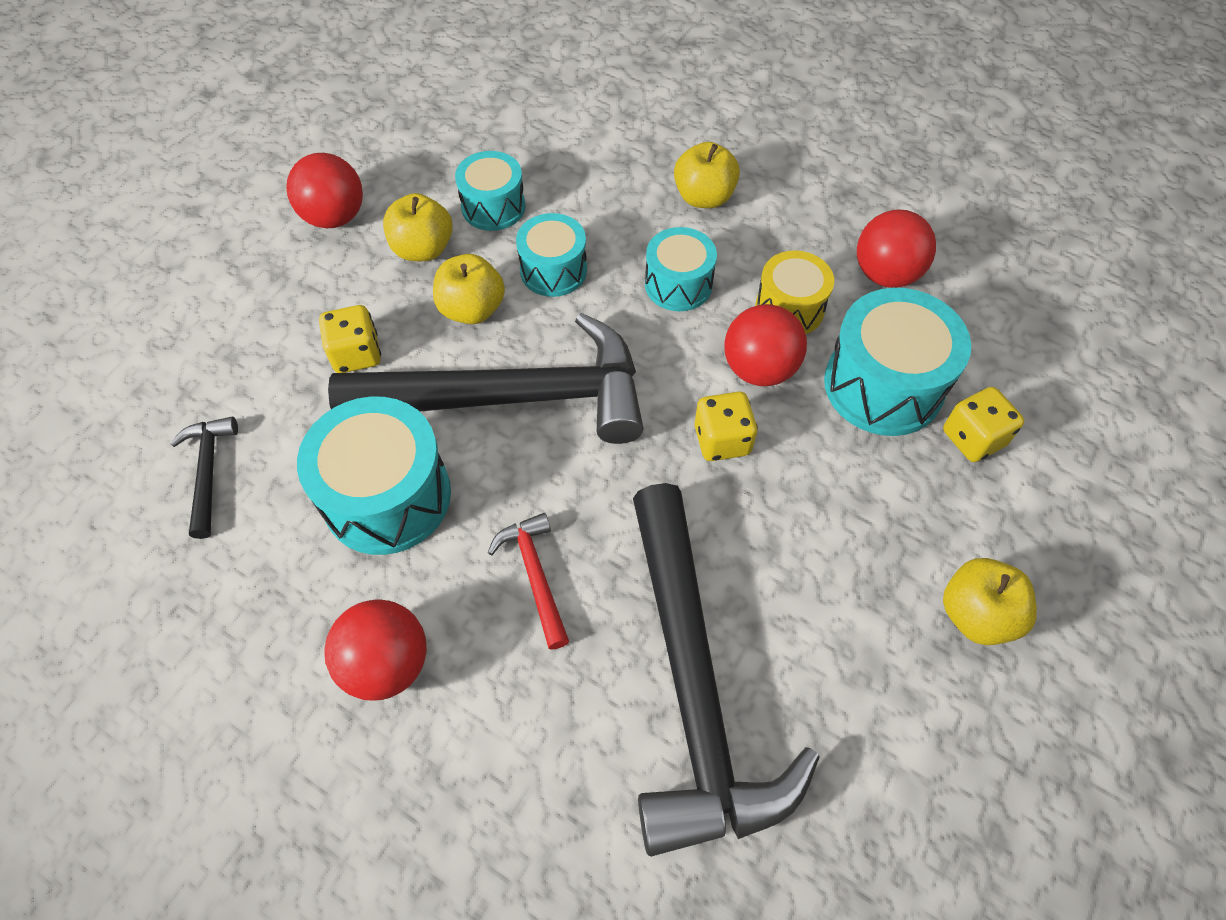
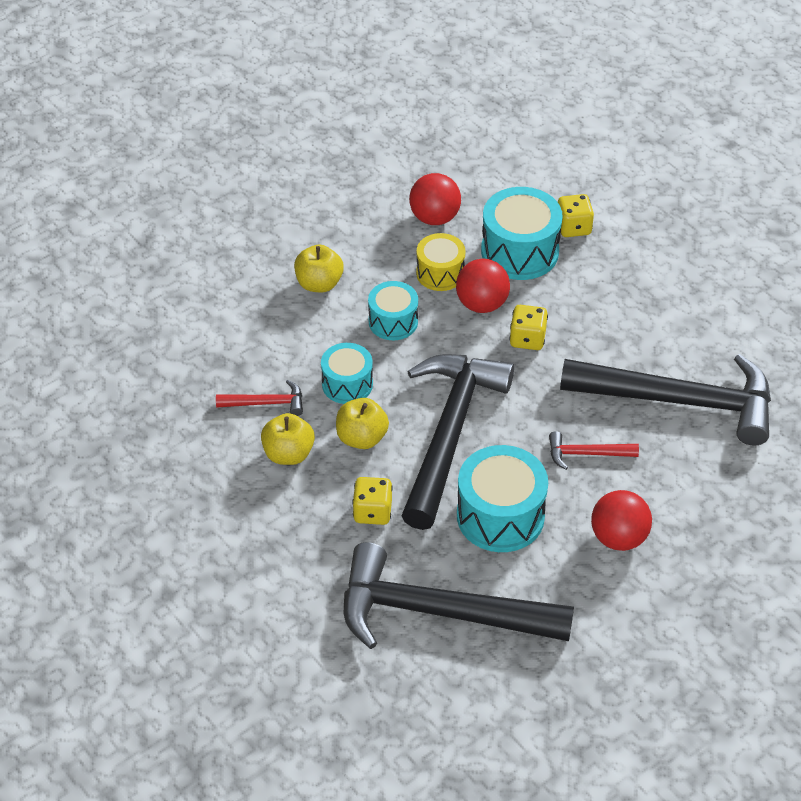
camera: 70 degrees left, 10 degrees down
black hammer [170,416,238,539] -> black hammer [344,542,574,649], size x2.42
red ball [286,153,363,228] -> none
turquoise drum [455,151,525,231] -> red hammer [216,380,303,416]
yellow apple [943,558,1037,645] -> none

